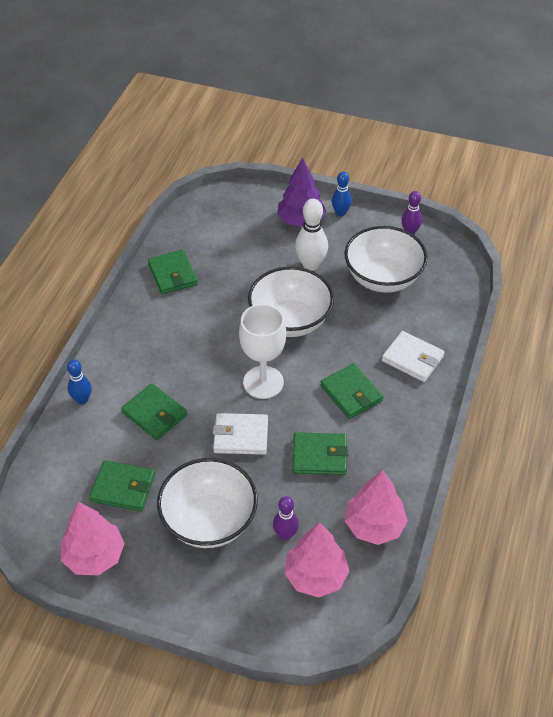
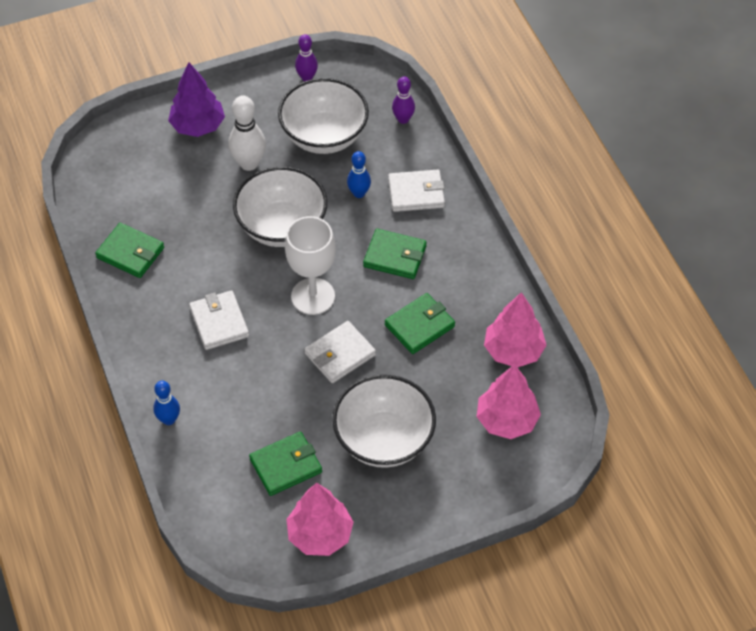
camera: 40 degrees left, 5 degrees up
green wallet [121,383,187,440] -> none
purple bowling pin [273,496,299,540] -> purple bowling pin moved to [392,76,415,124]
blue bowling pin [332,172,352,216] -> blue bowling pin moved to [347,151,371,198]
none -> white wallet [189,290,249,350]

